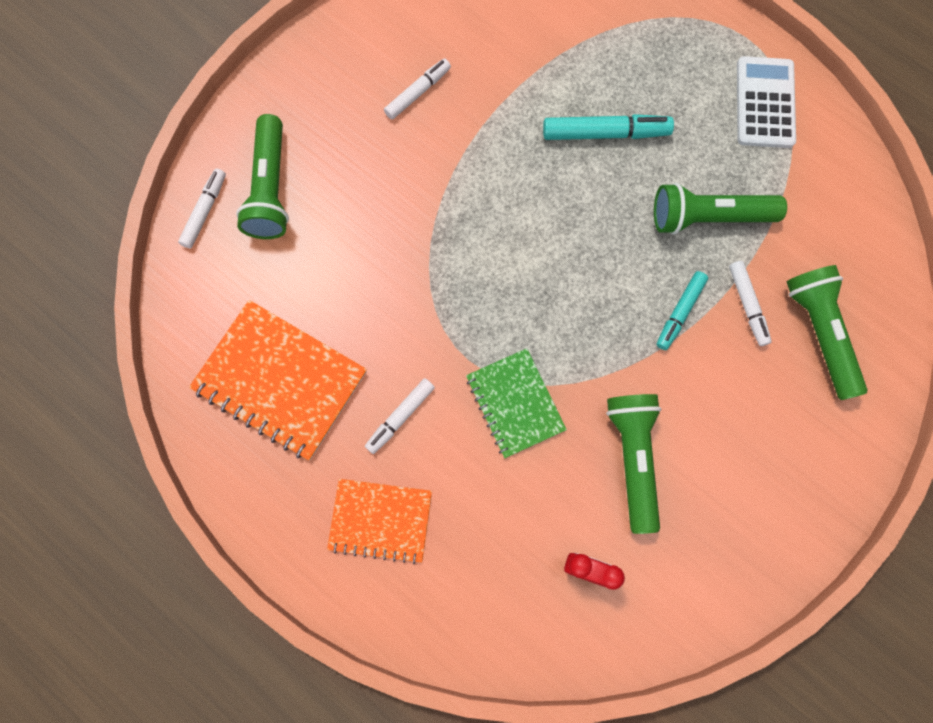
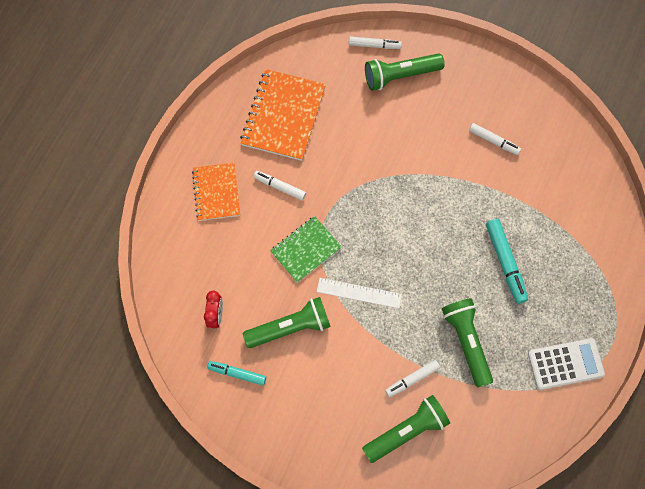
camera: 75 degrees right, 5 degrees down
turquoise marker [656,271,708,350] -> turquoise marker moved to [207,361,266,385]
none -> white ruler [317,278,402,308]

